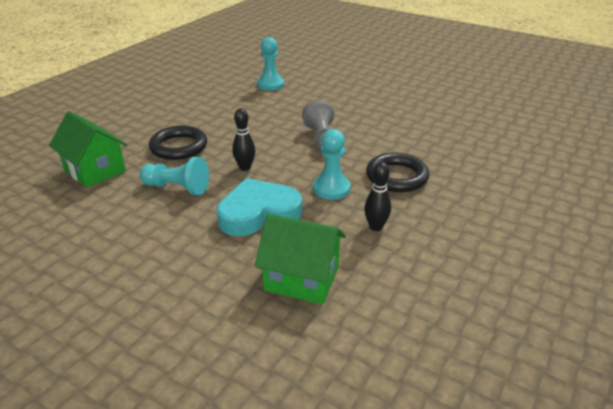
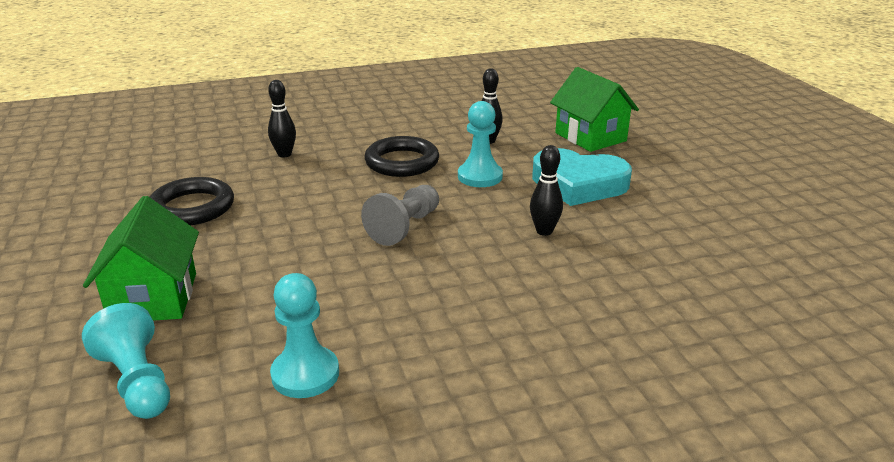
camera: 140 degrees left, 5 degrees down
green house [49,111,127,188] -> green house moved to [83,196,199,321]
turquoise pawn [140,157,209,195] -> turquoise pawn moved to [82,303,170,419]
black ring [149,125,207,160] -> black ring moved to [150,177,234,225]
none -> black bowling pin [268,80,296,158]

